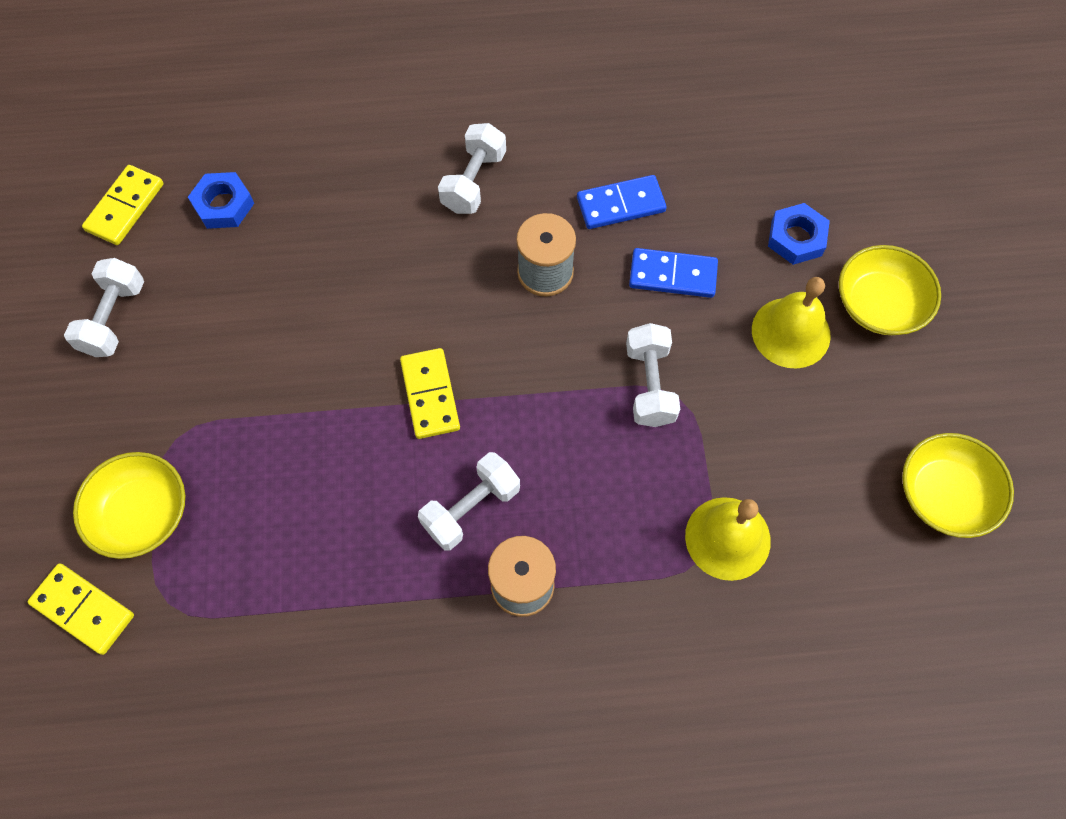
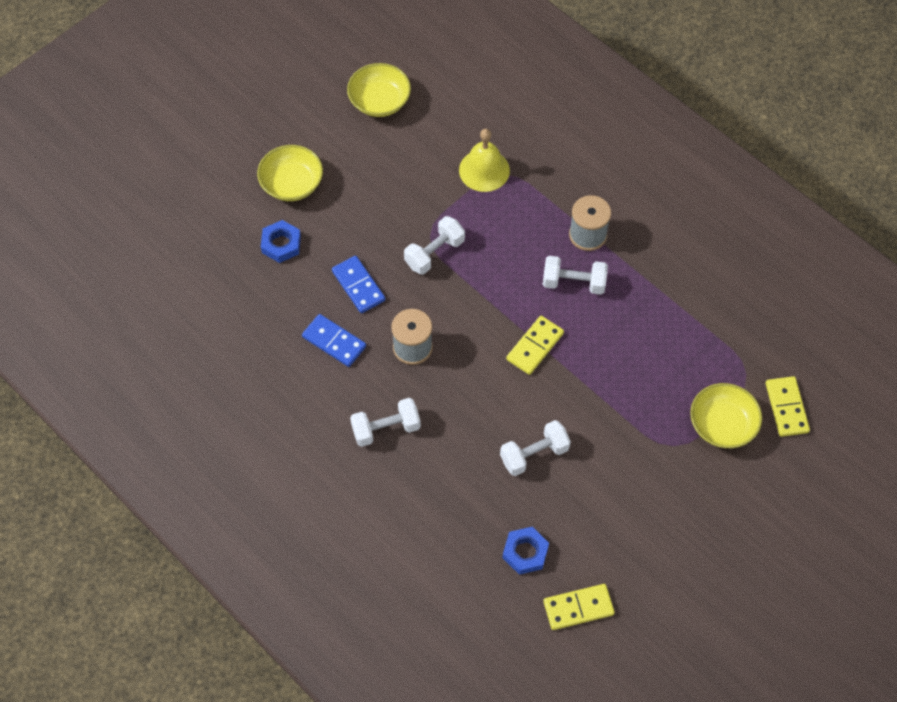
camera: 130 degrees left, 5 degrees down
white dumbbell [64,258,144,357] -> white dumbbell moved to [500,420,571,476]
yellow bell [752,277,831,369] -> none

